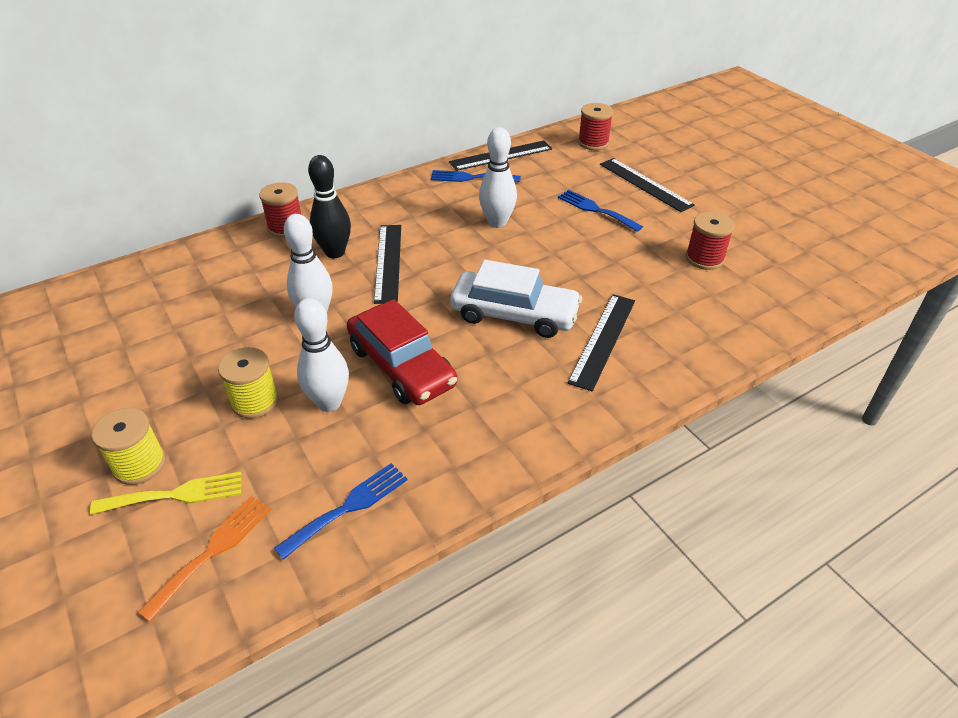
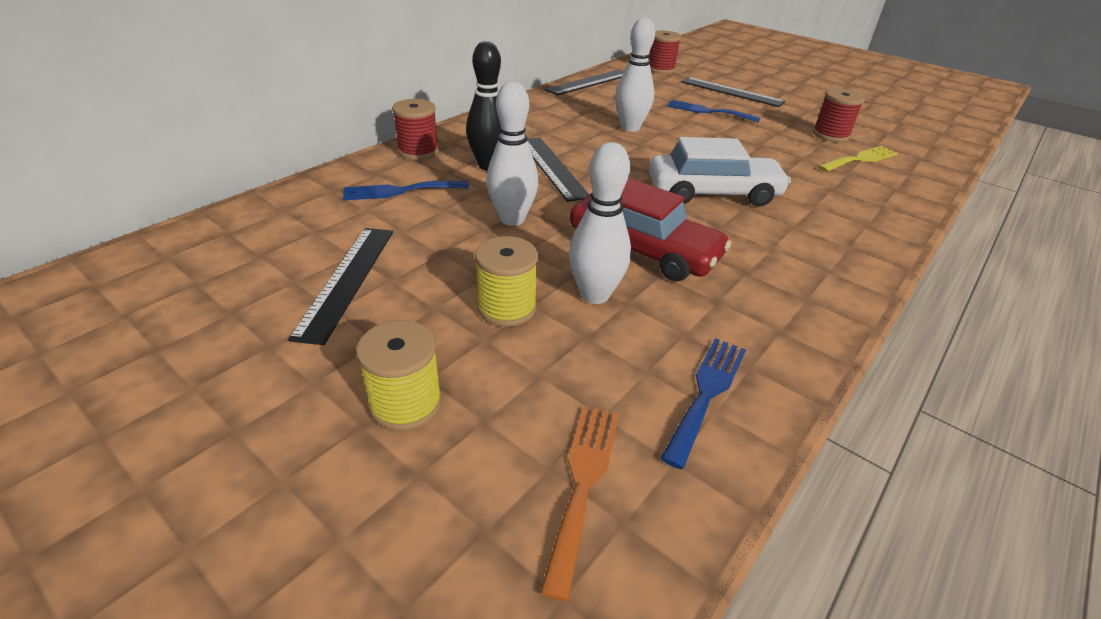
camera: 20 degrees left, 5 degrees down
yellow fork [90,472,241,514] -> yellow fork moved to [818,146,898,172]
blue fork [430,170,521,182] -> blue fork moved to [343,181,469,201]
black ruler [567,294,635,391] -> black ruler moved to [288,228,393,345]

